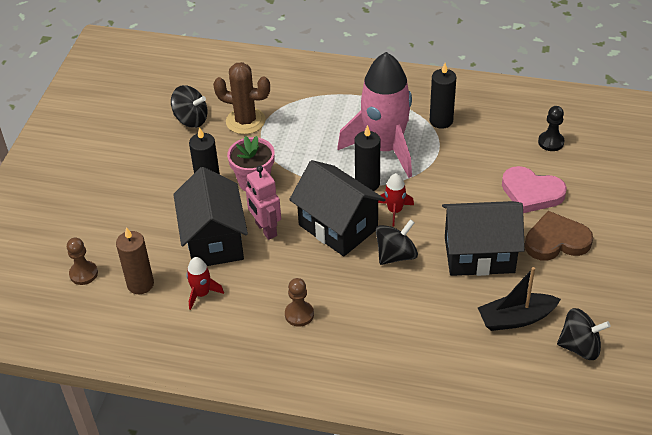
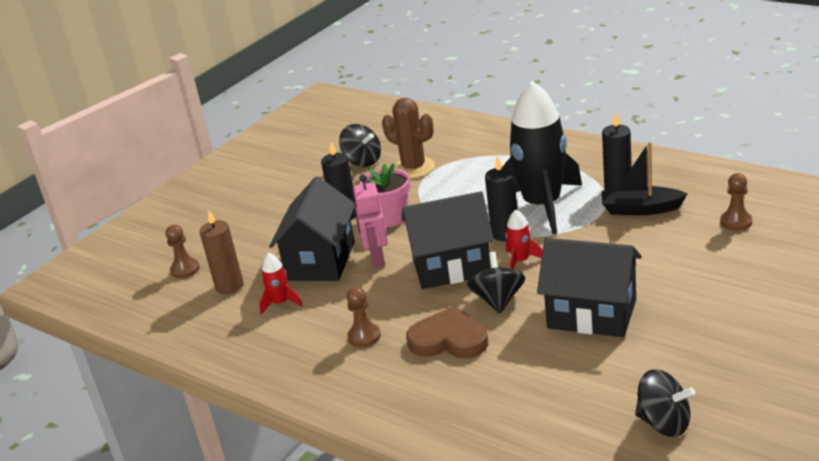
camera: 25 degrees right, 15 degrees down
black house [289,160,386,256] -> black house turned 75 degrees counterclockwise [402,191,494,289]
pink rocket [337,52,412,178] -> black rocket [502,81,582,234]
black spinning top [376,219,418,265] -> black spinning top turned 75 degrees counterclockwise [467,252,525,314]
black boat [478,267,561,331] -> black boat moved to [602,142,688,215]
pink heart [502,166,567,213] -> none
brown heart [525,211,593,261] -> brown heart moved to [406,306,488,358]
black pawn [538,106,565,151] -> brown pawn [720,173,752,231]

